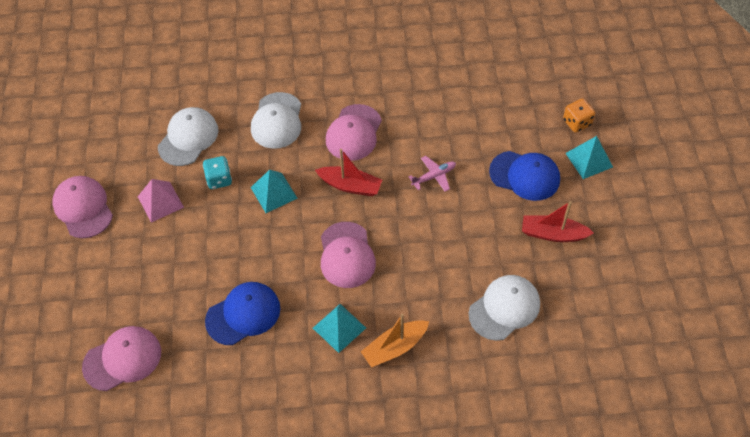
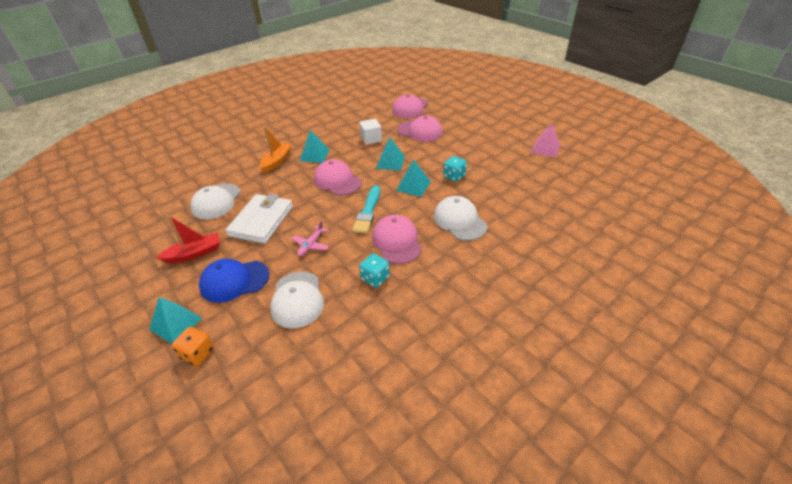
camera: 145 degrees right, 15 degrees down
pink cap [52,176,113,238] -> pink cap moved to [397,116,443,142]
pink pyramid [138,179,184,223] -> pink pyramid moved to [531,123,560,158]
white cap [158,107,219,166] -> white cap moved to [270,271,324,328]
blue cap [205,282,281,345] -> white cube [359,119,382,145]
red boat [315,149,382,196] -> turquoise brush [352,185,380,234]
none -> white wallet [225,194,293,244]
none -> turquoise dice [359,253,390,288]
none -> turquoise pyramid [376,137,405,171]

